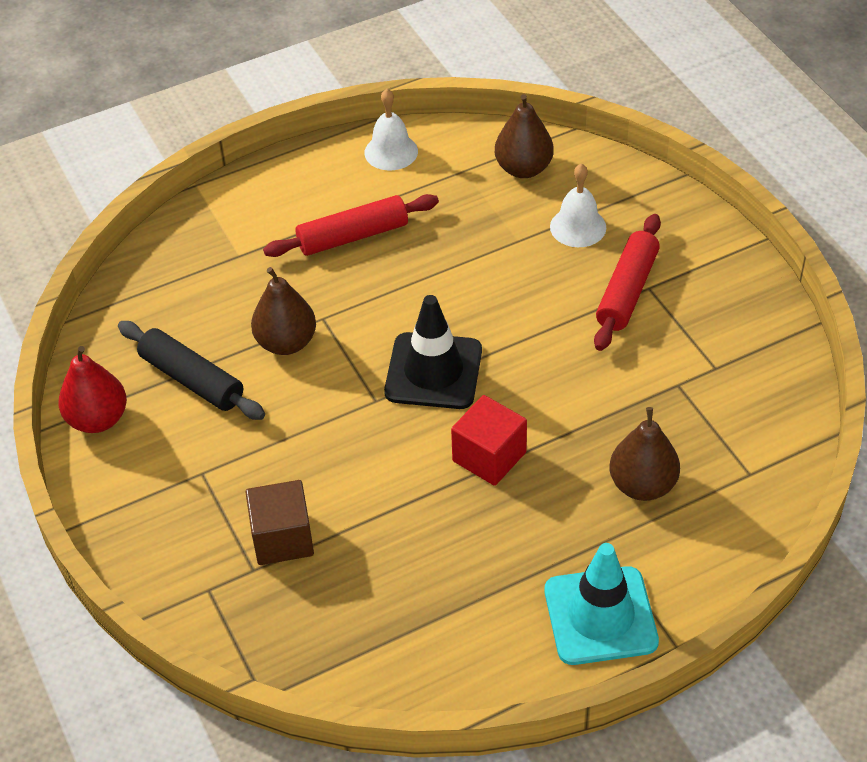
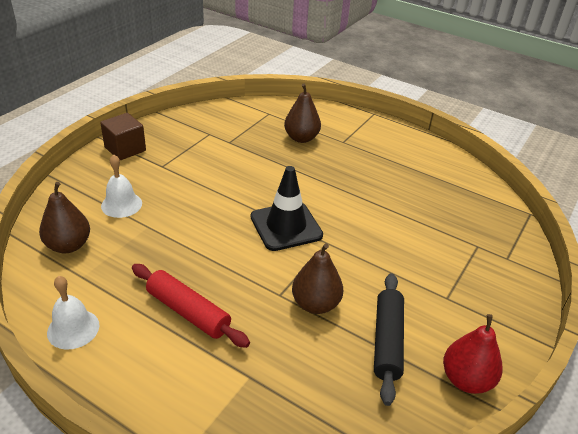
camera: 125 degrees left, 10 degrees down
brown cube [246,480,314,565] -> brown cube moved to [100,113,146,161]
red cube [451,395,527,486] -> none
turquoise traffic cone [545,543,659,665] -> none
red rolling pin [594,214,661,351] -> none

